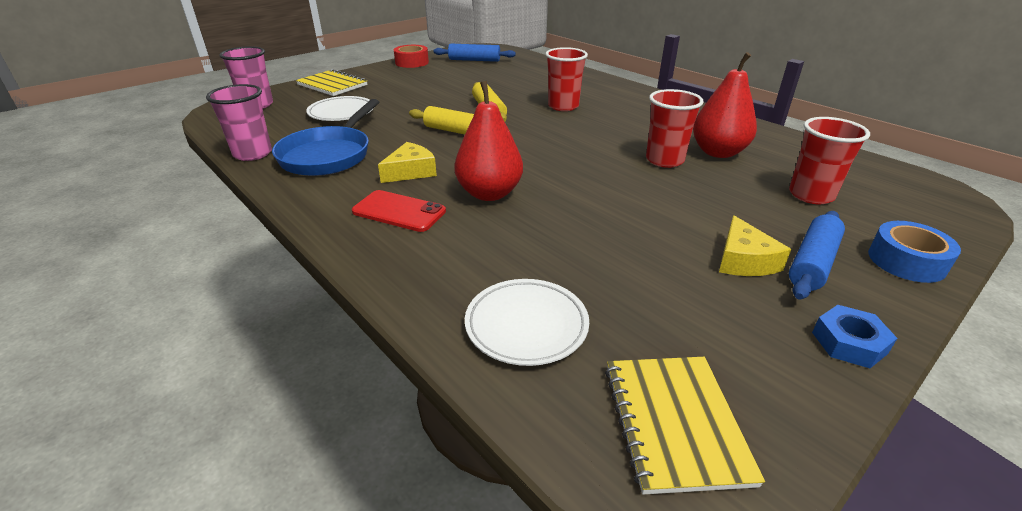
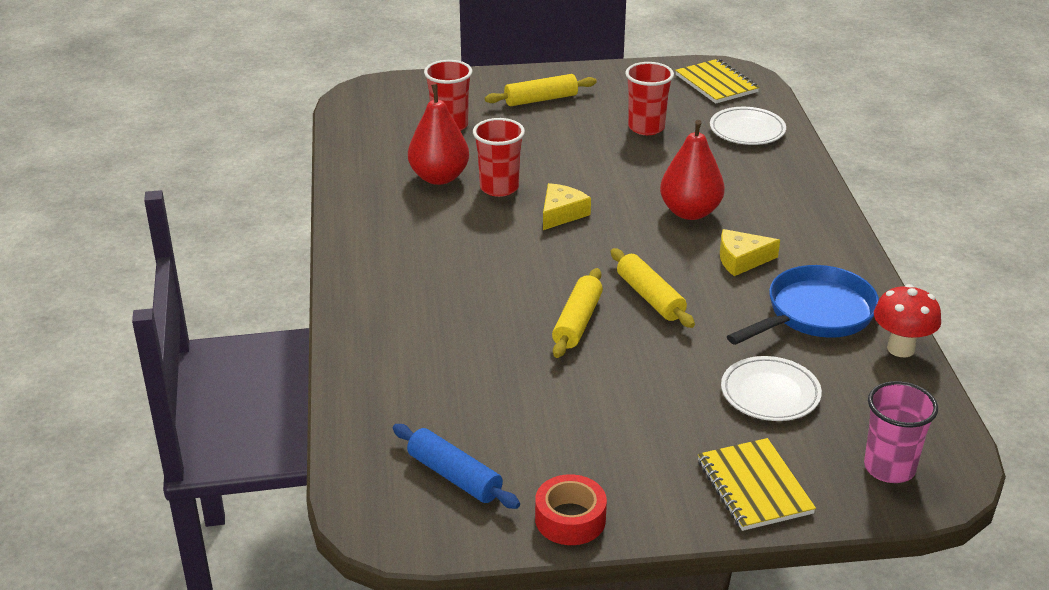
camera: 145 degrees left, 0 degrees up
pink cup [206,84,272,161] -> red mushroom [874,284,941,357]
red phone [352,190,446,232] -> none
red cup [545,47,588,111] -> red cup moved to [625,62,674,135]
yellow notebook [605,357,765,495] -> yellow notebook turned 60 degrees counterclockwise [675,59,760,104]
yellow cheese [719,215,791,276] -> yellow cheese moved to [543,183,591,230]
blue rolling pin [789,211,845,300] -> yellow rolling pin [485,74,597,106]
blue nut [812,305,897,368] -> none
blue tape [868,221,961,283] -> none

